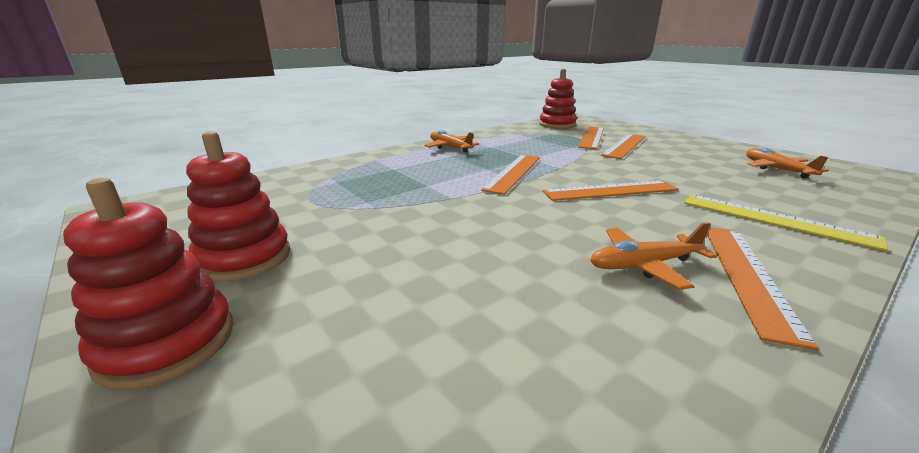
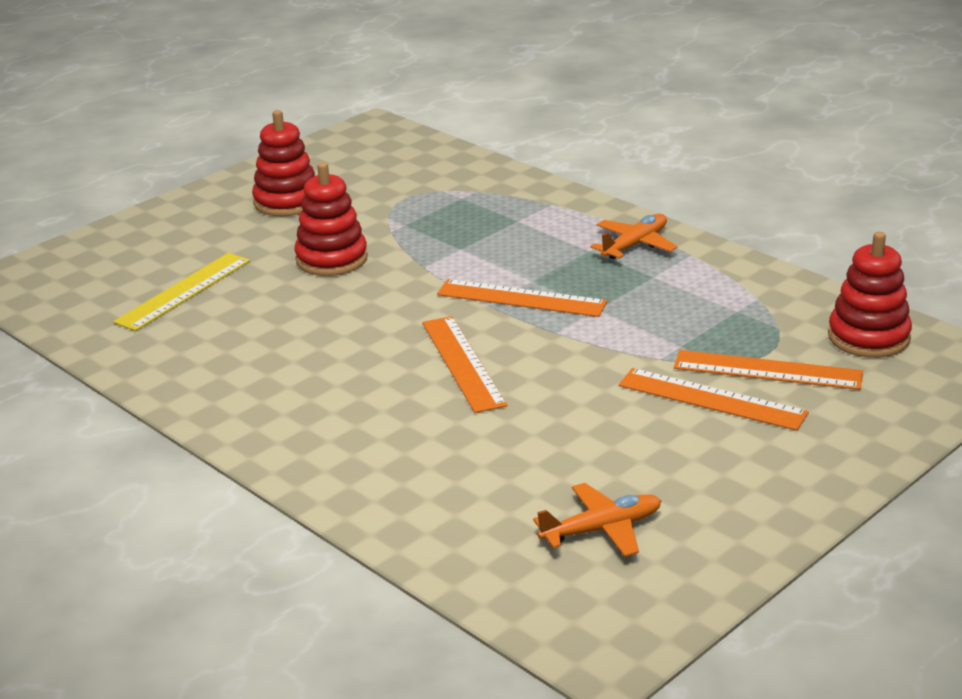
camera: 85 degrees right, 5 degrees up
red stacking toy [63,178,234,391] -> red stacking toy moved to [294,162,368,276]
orange plane [590,222,717,290] -> none
yellow ruler [684,194,888,251] -> yellow ruler moved to [113,253,250,331]
orange ruler [706,227,819,350] -> none

